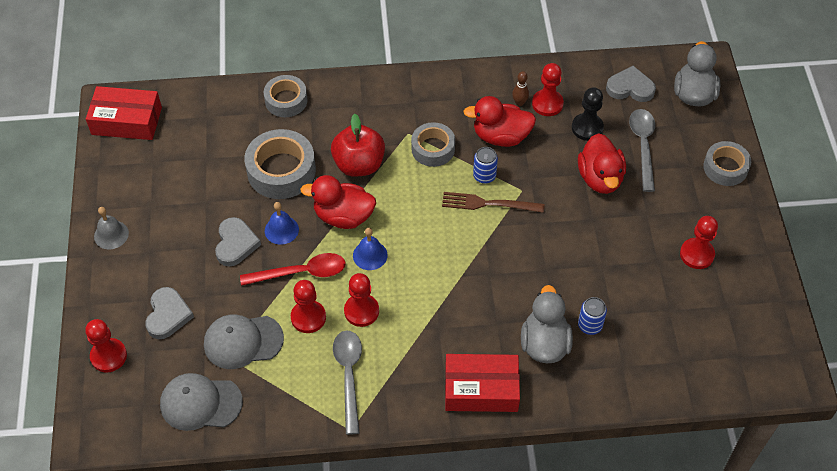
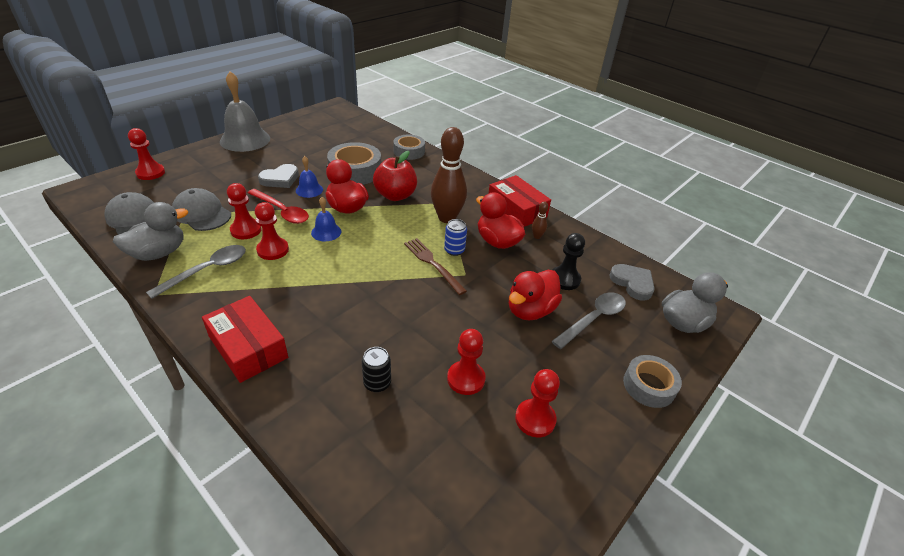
camera: 45 degrees right, 15 degrees down
red box [86,86,162,140] -> red box moved to [488,175,551,227]
grey bell [94,207,129,249] -> grey bell [220,71,270,152], size x2.02
grey heart [145,287,194,339] -> none
grey tape [411,122,455,167] -> brown bowling pin [431,127,467,223]
grey duck [521,285,573,363] -> grey duck moved to [113,202,188,261]
red pawn [532,63,564,116] -> red pawn moved to [447,329,486,395]
blue can [578,297,607,335] -> black can [362,347,391,392]

